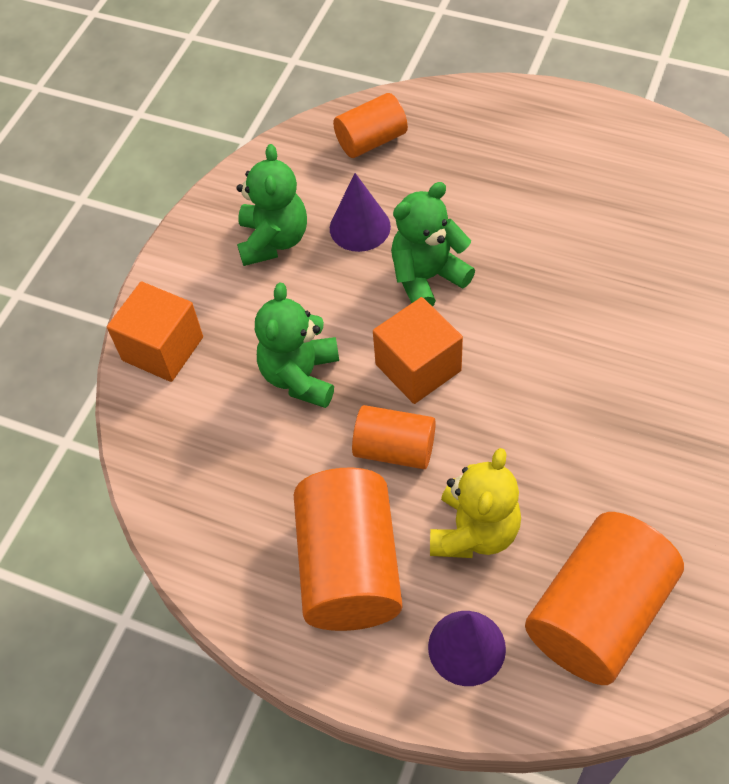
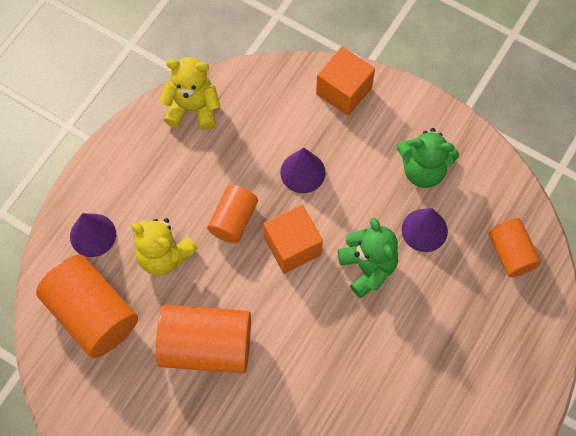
camera: 95 degrees right, 10 degrees up
green teddy bear [255,283,339,408] -> purple cone [280,148,326,193]
orange cylinder [294,468,403,631] -> orange cylinder moved to [156,305,251,373]
none -> yellow teddy bear [159,57,220,130]

